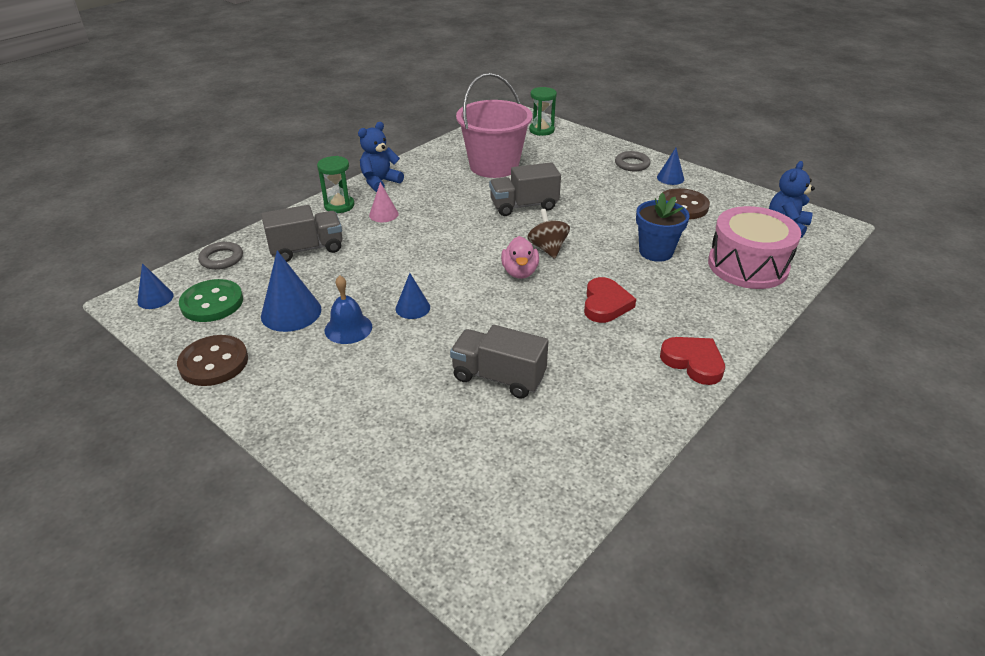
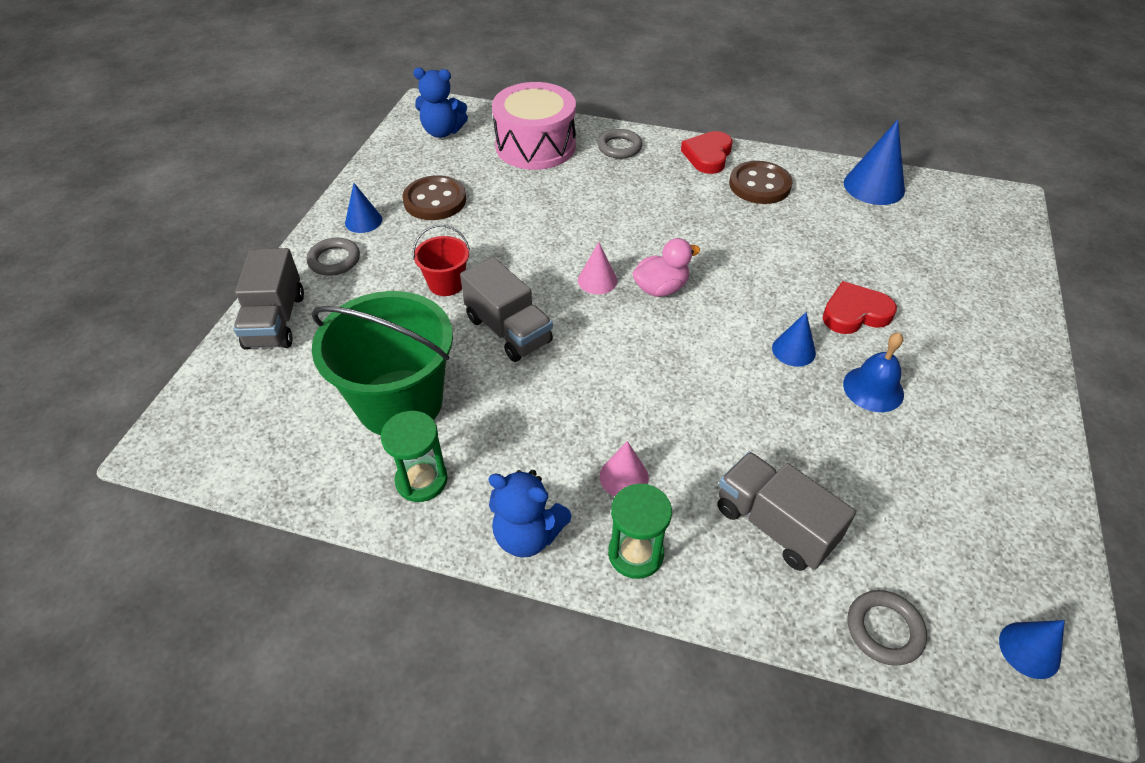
camera: 115 degrees left, 10 degrees up
brown button [177,335,248,386] -> brown button moved to [729,161,793,204]
green button [179,279,243,322] -> none
blue cone [261,250,321,332] -> blue cone moved to [844,120,905,205]
grey truck [450,325,549,399] -> grey truck moved to [234,248,304,350]
pink bucket [456,73,532,178] -> green bucket [311,291,453,435]
brown spinning top [527,209,570,259] -> pink cone [578,242,617,294]
green hourglass [529,87,557,136] -> green hourglass moved to [381,411,448,502]
red heart [584,277,636,323] -> red heart moved to [823,281,897,334]
blue flower pot [636,193,690,262] -> none
none -> red bucket [413,225,470,296]
none -> grey ring [598,129,642,159]

